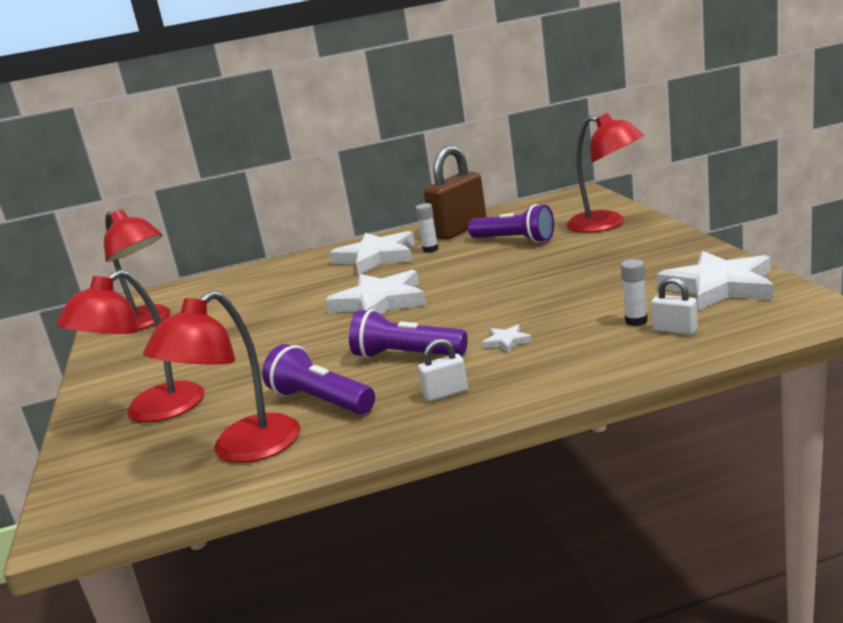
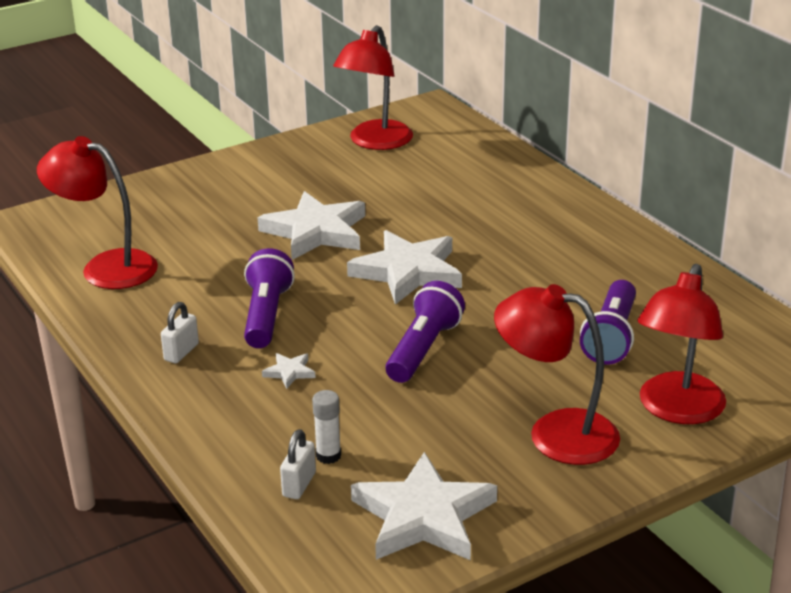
camera: 70 degrees right, 10 degrees up
red lamp [56,270,204,422] -> red lamp moved to [494,284,620,465]
purple flashlight [262,344,375,414] -> purple flashlight moved to [385,281,465,383]
white star [329,231,415,275] -> white star moved to [258,191,365,260]
white glue stick [415,203,438,253] -> none
white padlock [418,339,468,401] -> white padlock turned 60 degrees clockwise [161,302,199,363]
brown padlock [424,145,486,240] -> none

